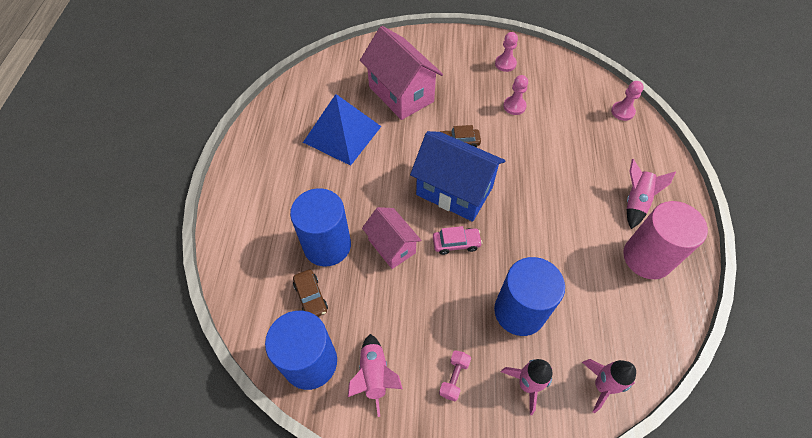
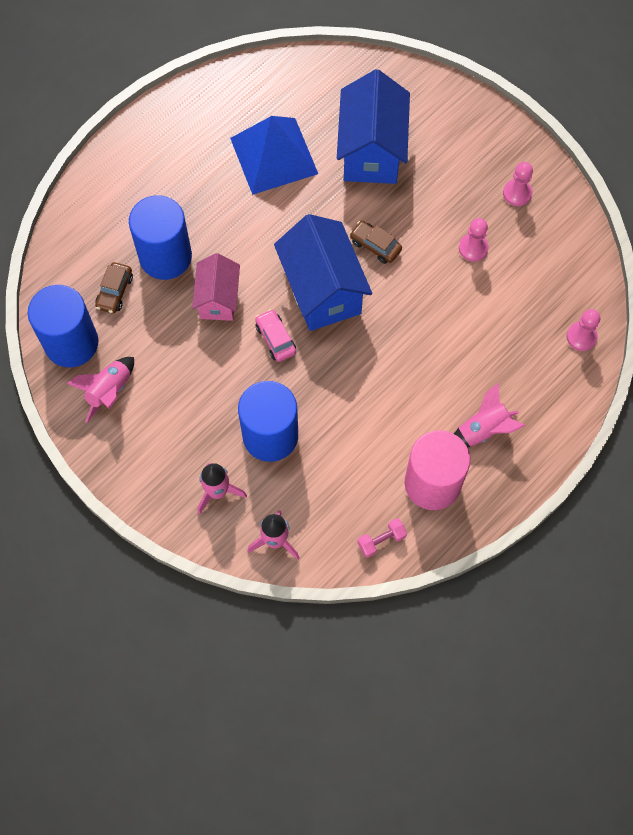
camera: 40 degrees right, 10 degrees up
pink house [360,26,443,120] -> blue house [337,69,410,184]
pink car [433,226,483,255] -> pink car turned 150 degrees counterclockwise [255,309,296,362]
pink dumbbell [439,350,471,401] -> pink dumbbell moved to [357,518,407,558]

